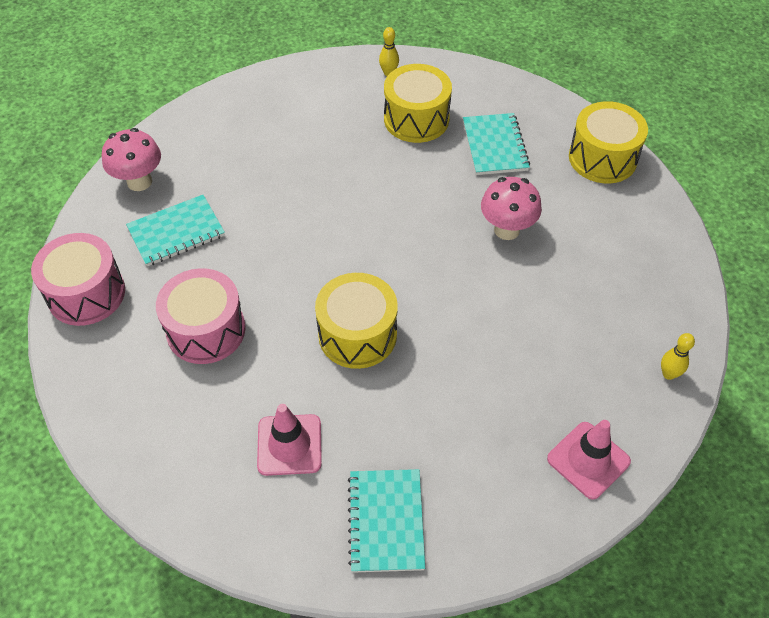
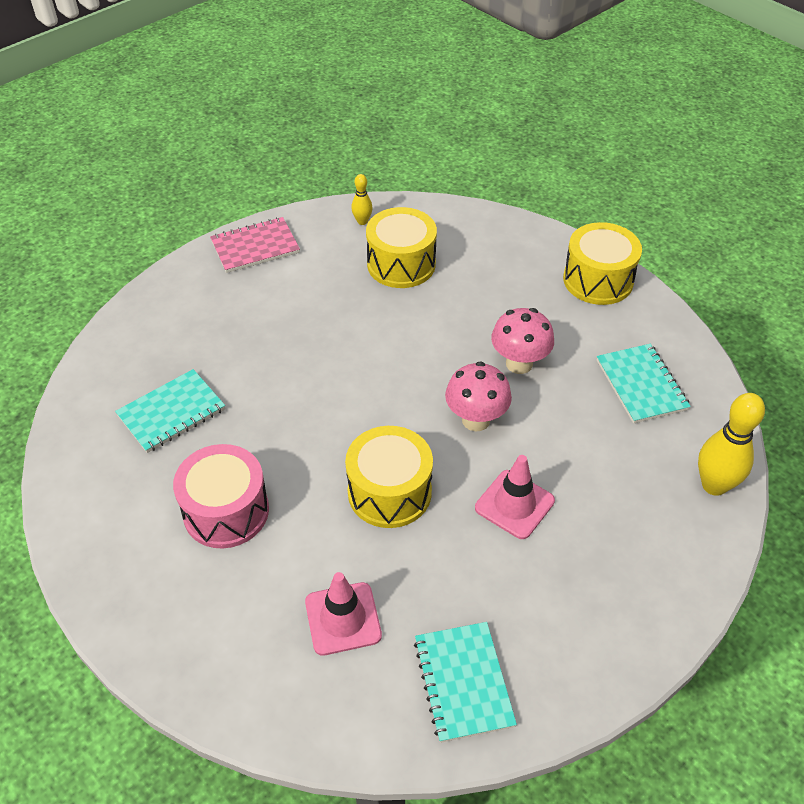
camera: 10 degrees left, 5 degrees down
pink drum [31,233,125,326] -> none
pink mushroom [102,128,161,191] -> pink mushroom moved to [445,361,512,431]
turquoise notebook [463,113,530,175] -> turquoise notebook moved to [597,344,691,424]
pink traffic cone [547,420,631,500] -> pink traffic cone moved to [475,455,555,539]
yellow bowling pin [661,333,695,380] -> yellow bowling pin [698,393,765,496], size x1.89
none -> pink notebook [210,217,300,273]

